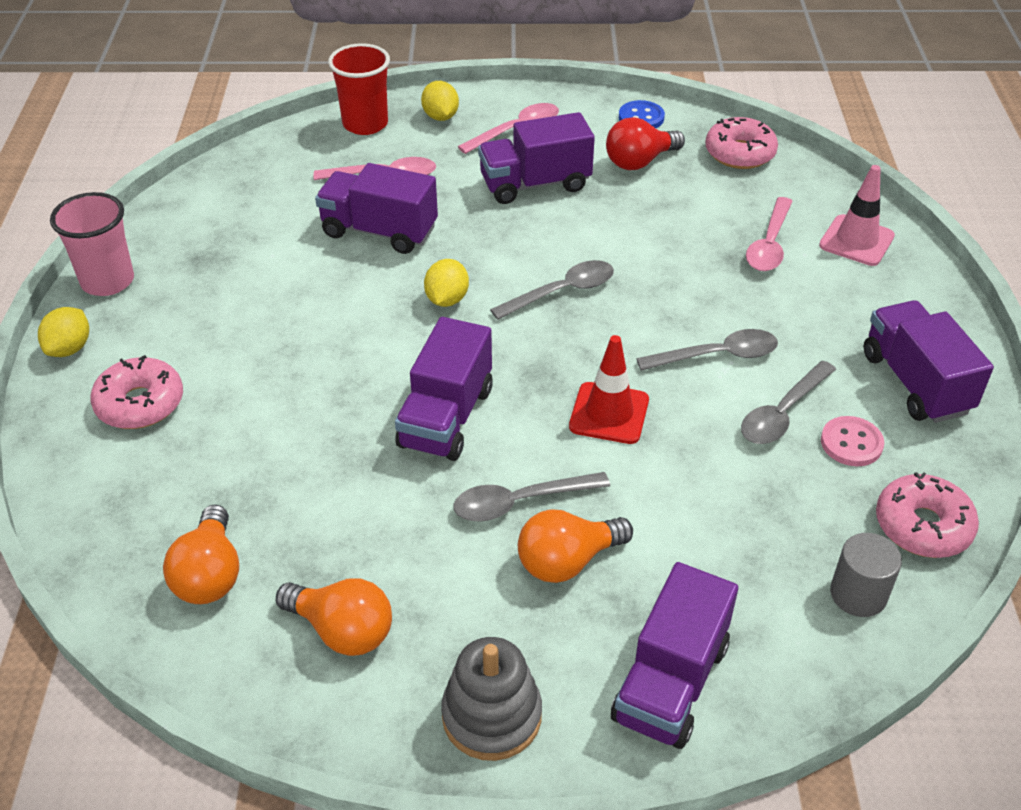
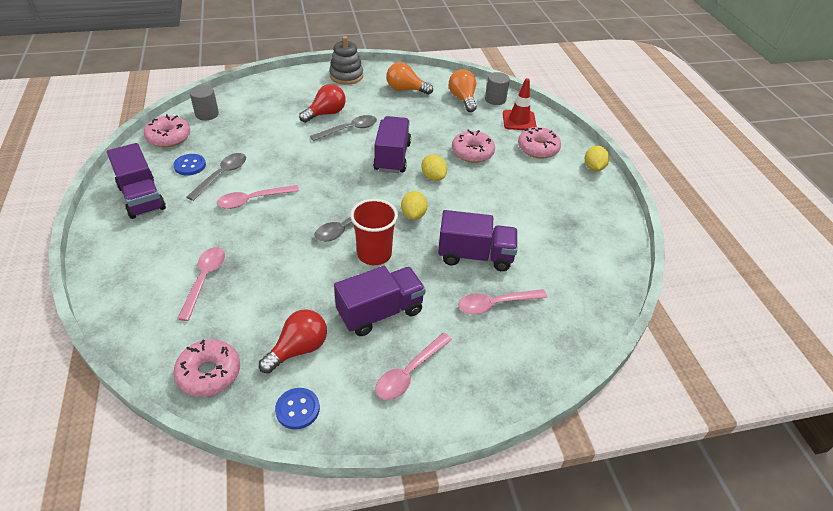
camera: 165 degrees right, 0 degrees up
pink cup [50,192,134,296] -> none
red cup [328,43,390,135] -> red cup moved to [350,199,398,265]
yellow lemon [421,81,459,121] -> yellow lemon moved to [421,154,447,181]
orange light bulb [518,510,633,583] -> red light bulb [299,84,346,123]
red traffic cone [569,335,649,444] -> red traffic cone moved to [503,78,537,130]
purple truck [611,562,738,749] -> none
grey spoon [636,329,778,371] -> pink spoon [217,185,299,209]
pink traffic cone [819,165,895,266] -> none
pink button [821,416,884,466] -> blue button [173,154,206,176]
none -> pink donut [452,129,495,163]
none -> grey cylinder [485,72,510,105]

